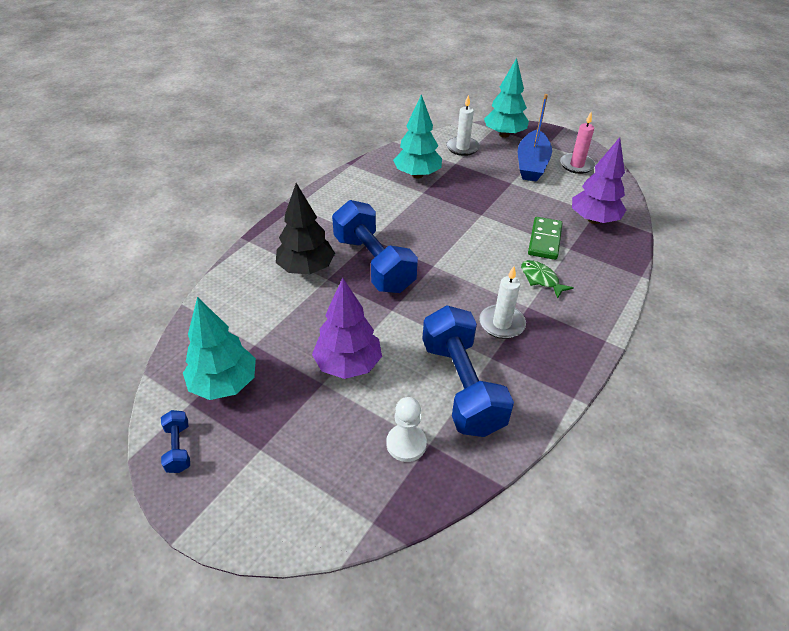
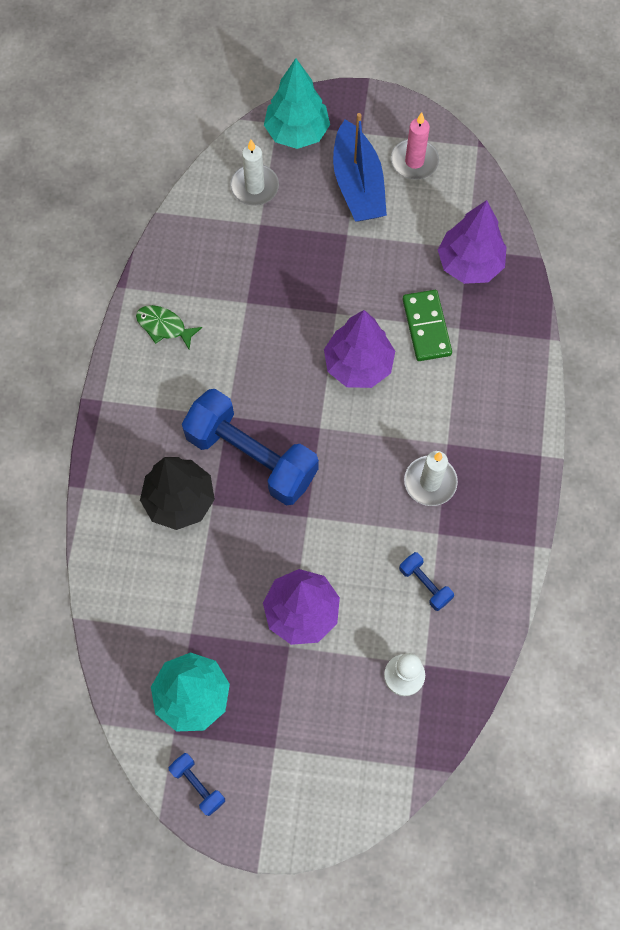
camera: 25 degrees left, 25 degrees up
turquoise tree [393,94,442,178] -> none
blue dumbbell [423,305,514,437] -> blue dumbbell [399,552,454,611], size x0.43
green fish [521,260,574,299] -> green fish moved to [136,305,202,349]
none -> purple tree [324,310,395,388]

